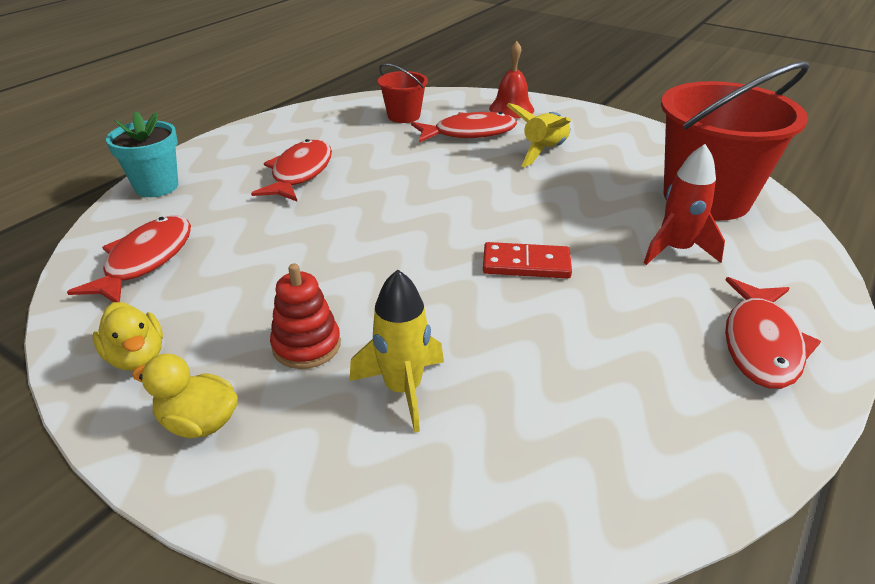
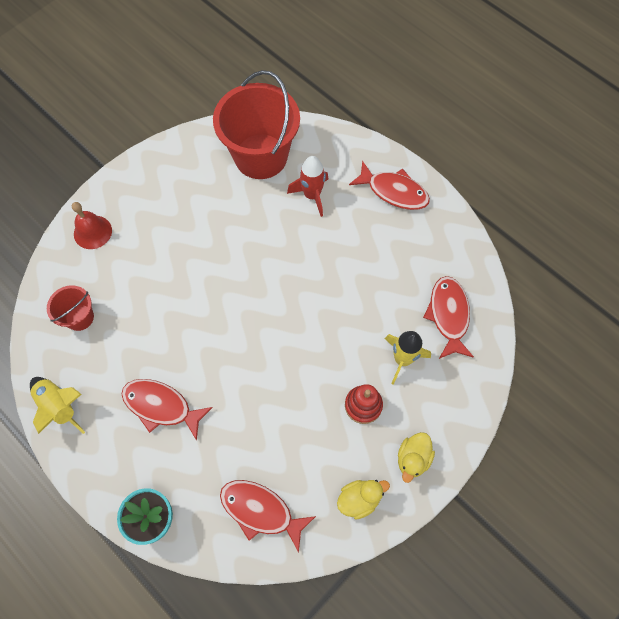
camera: 80 degrees left, 30 degrees up
red fish [411,112,517,143] -> red fish moved to [423,276,474,359]
red domino [483,242,572,278] -> none
yellow rocket [506,103,571,167] -> yellow rocket moved to [30,377,85,434]

